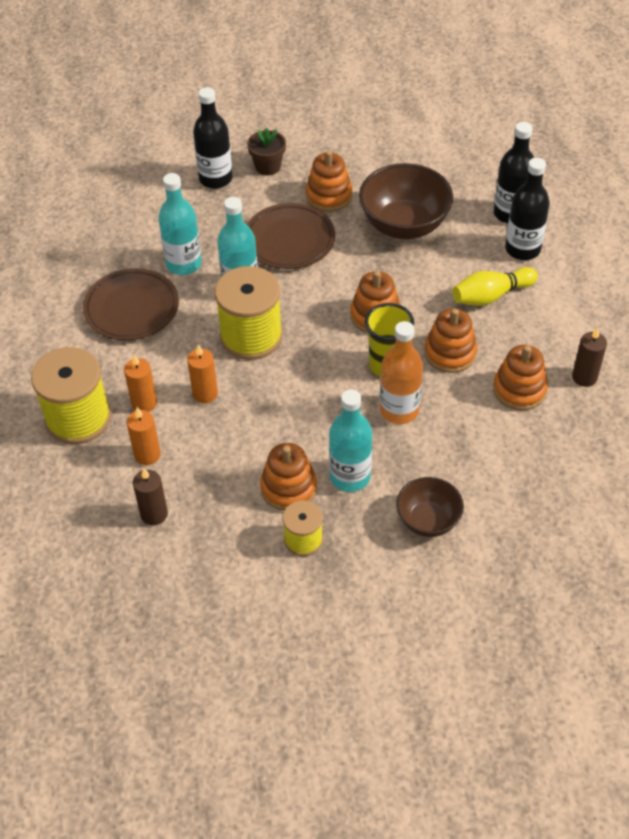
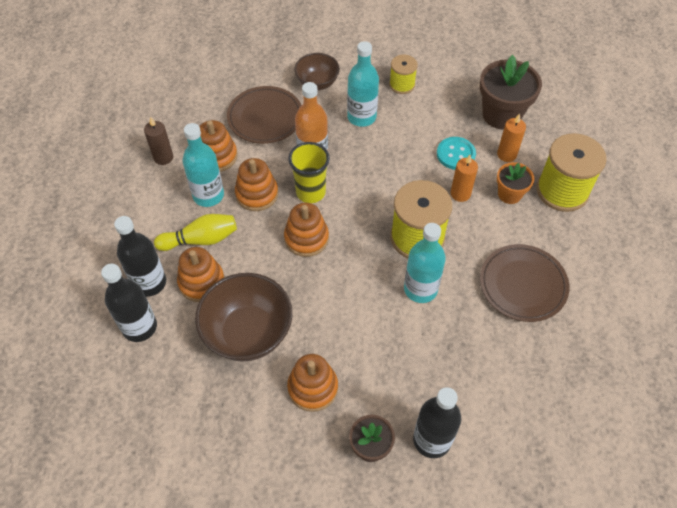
camera: 170 degrees left, 5 degrees up
orange candle [124,354,157,412] -> orange flower pot [497,162,534,204]
brown candle [133,468,168,525] -> brown flower pot [480,55,542,130]
turquoise bottle [158,173,202,275] -> turquoise bottle moved to [183,123,224,207]
brown plate [247,203,335,269] -> brown plate moved to [227,86,302,144]
orange stacking toy [260,443,317,511] -> orange stacking toy moved to [177,247,225,302]
none -> turquoise button [437,137,476,170]

